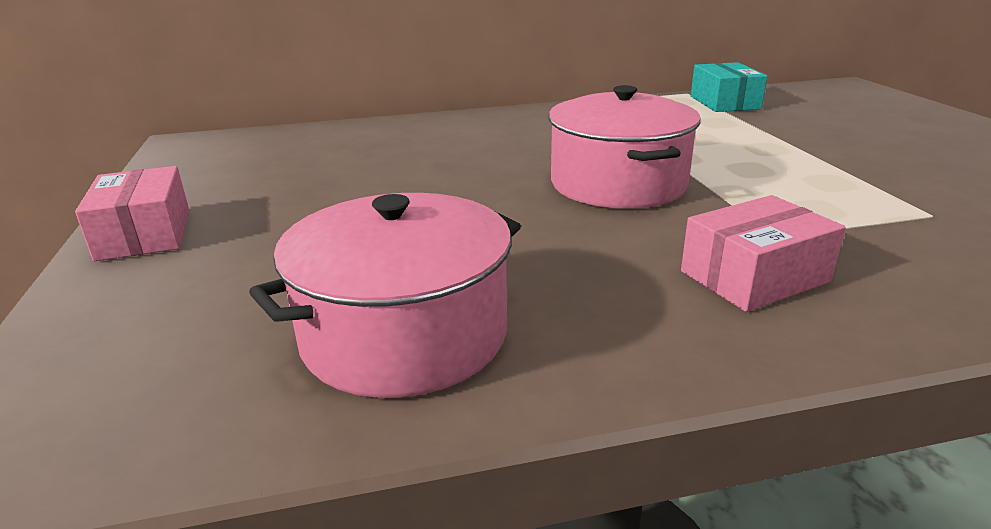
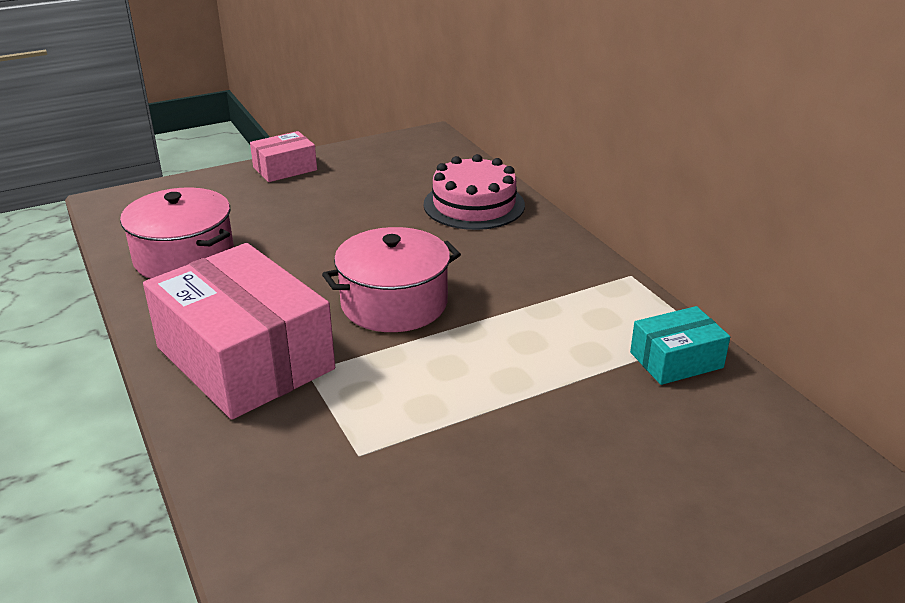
camera: 75 degrees right, 5 degrees up
pink box [681,195,846,312] -> pink box [143,243,335,420], size x2.05
none -> pink cake [424,154,525,230]

